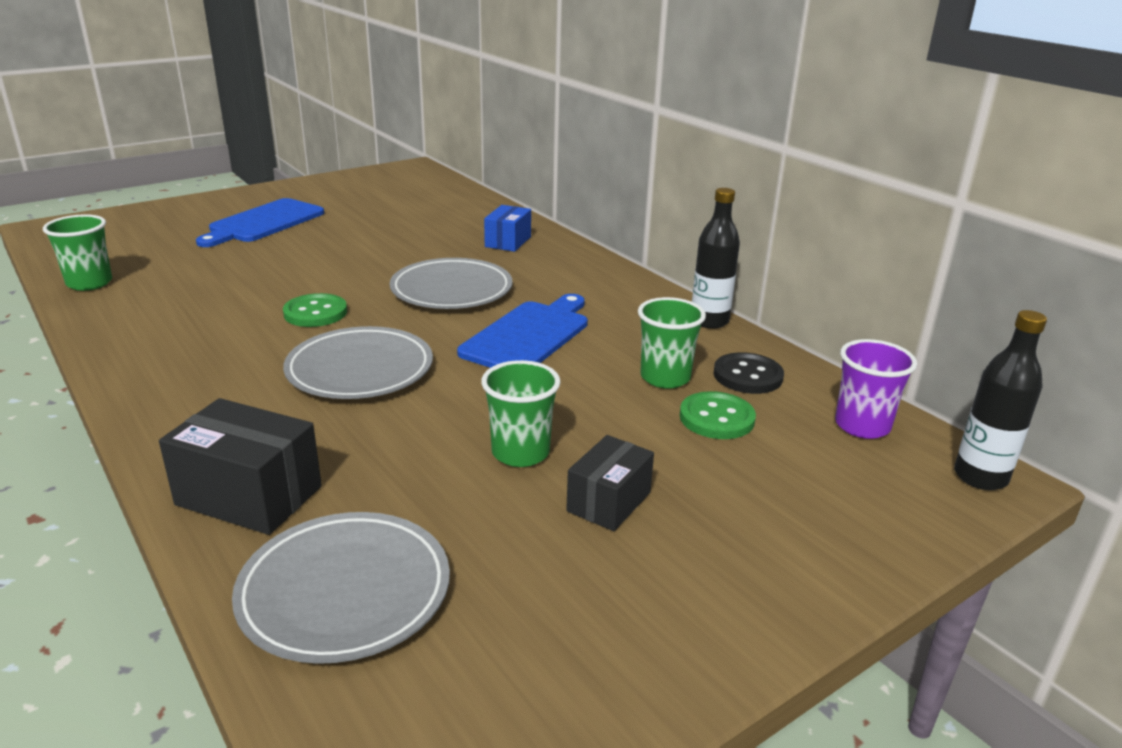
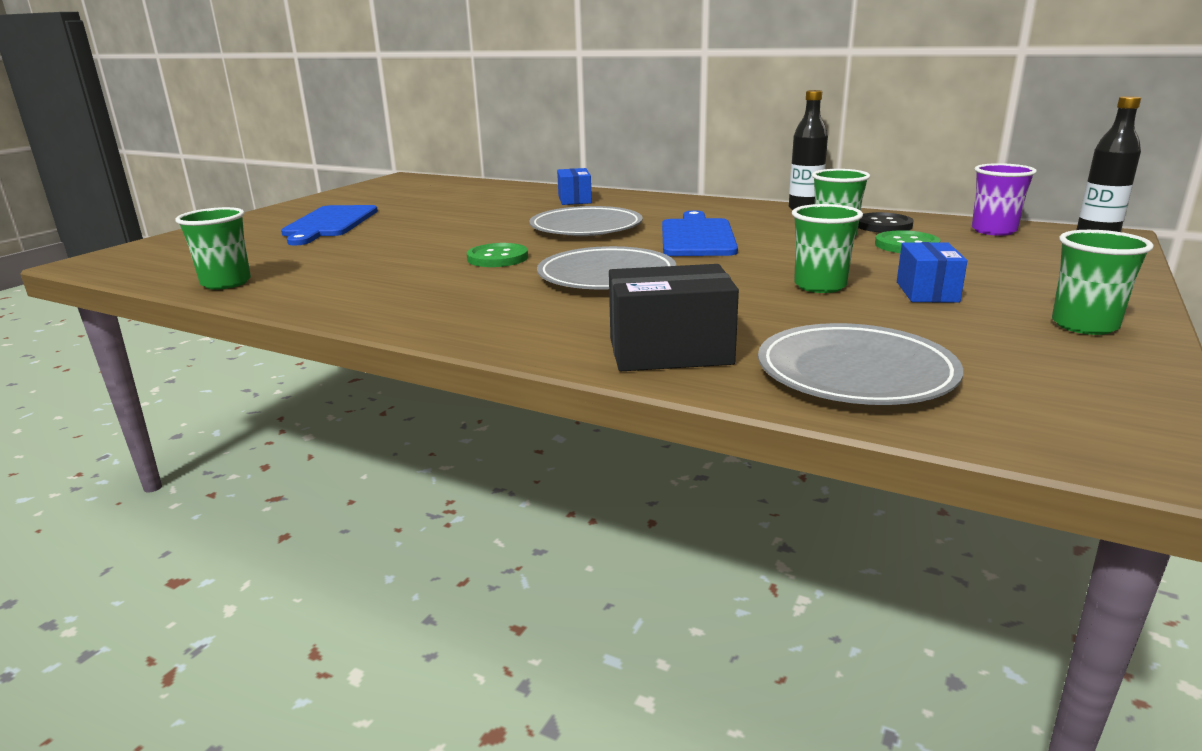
camera: 25 degrees left, 5 degrees down
black box [566,435,654,531] -> blue box [897,242,968,303]
none -> green cup [1052,230,1154,335]

